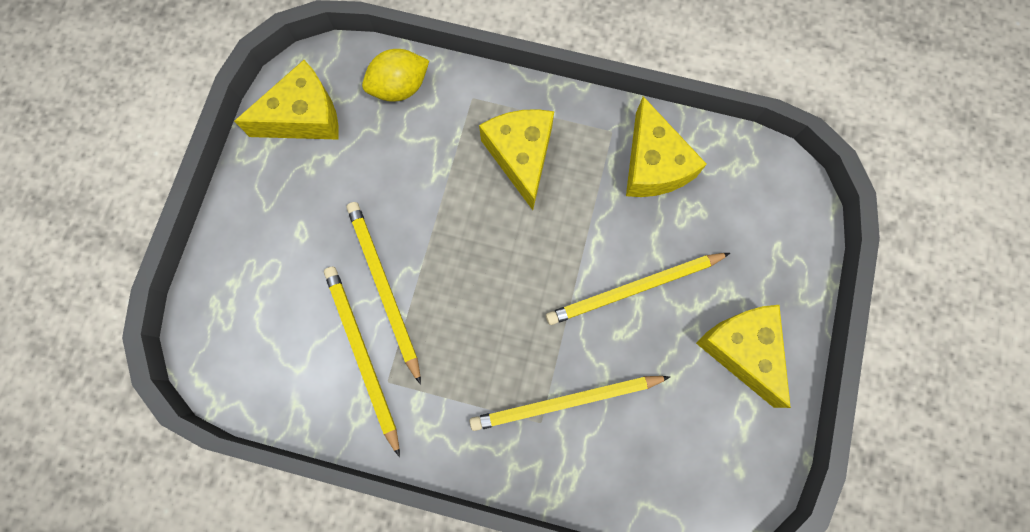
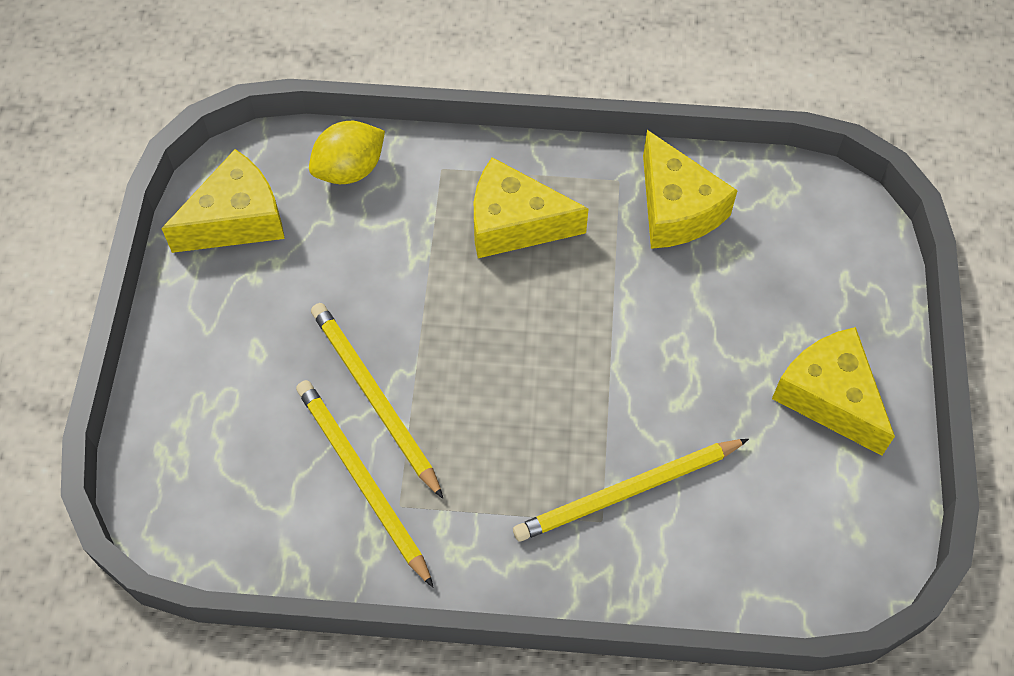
camera: 10 degrees left, 15 degrees down
yellow cheese [479,109,554,210] -> yellow cheese turned 60 degrees counterclockwise [474,157,589,258]
yellow pencil [546,253,730,325] -> none

